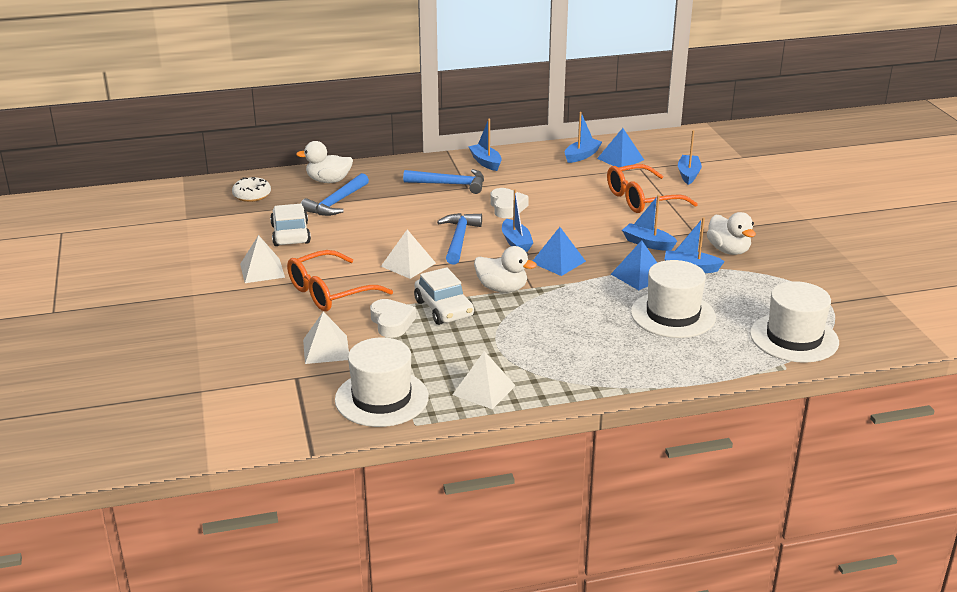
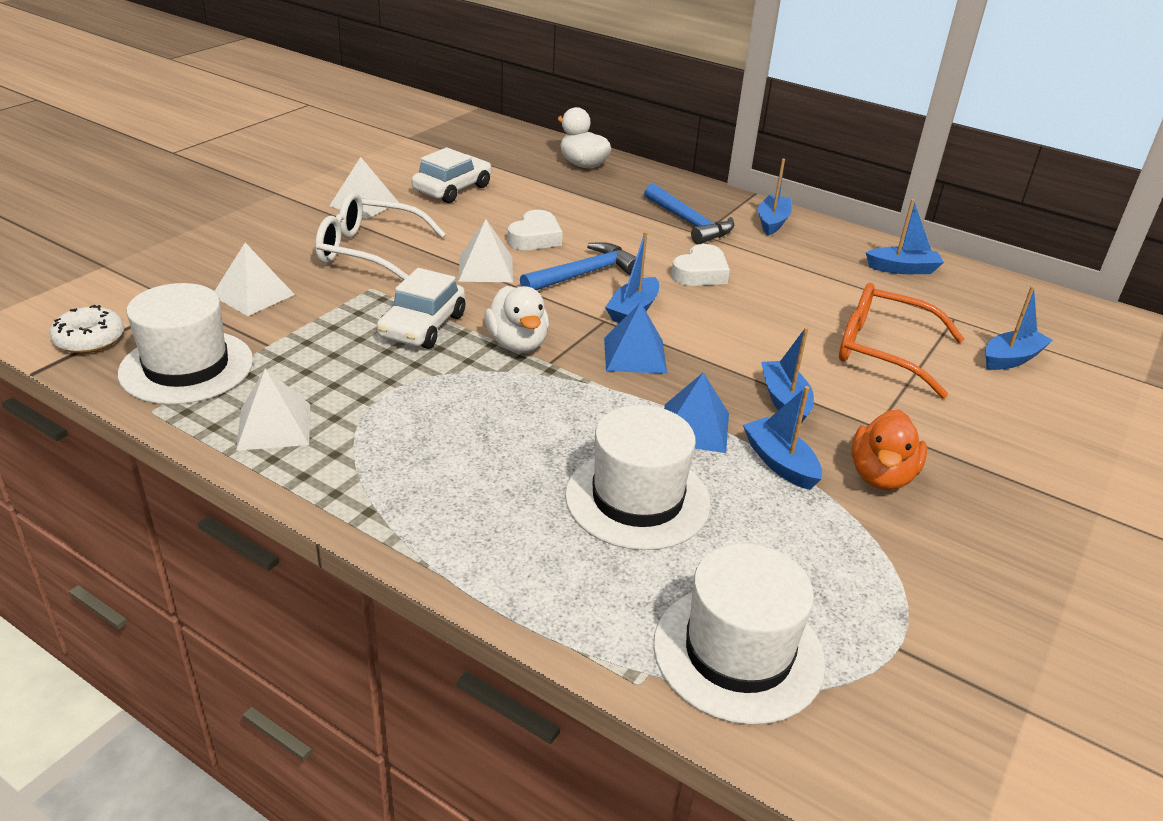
camera: 45 degrees right, 5 degrees up
white donut [232,177,271,202] -> white donut moved to [49,305,124,353]
orange glasses [287,250,393,311] -> white glasses [315,192,446,280]
blue hammer [301,173,369,216] -> none
white heart [370,299,416,338] -> white heart moved to [508,210,563,250]
blue pyramid [597,128,644,167] -> none
white duck [707,212,756,255] -> orange duck [851,410,927,490]

